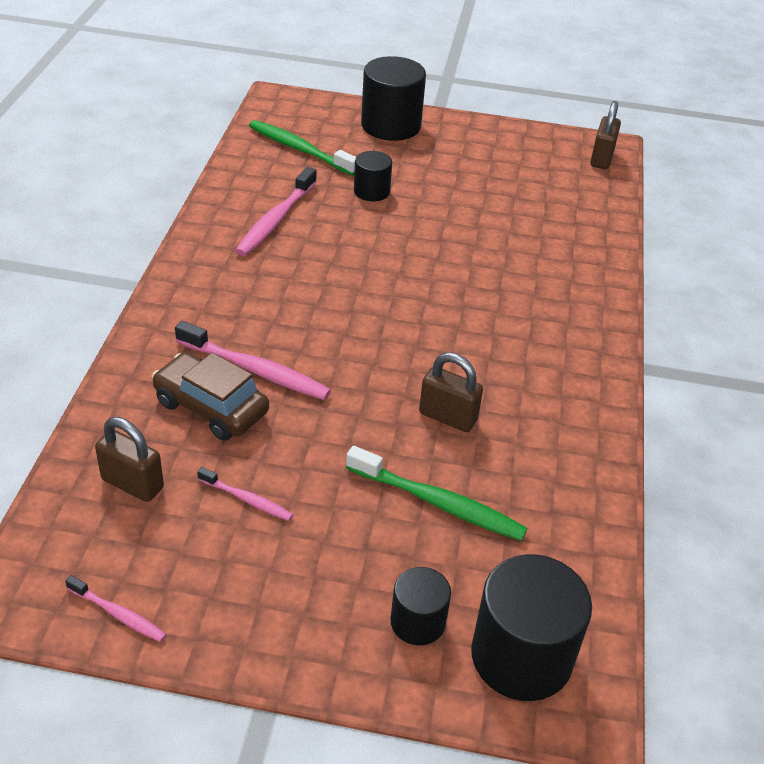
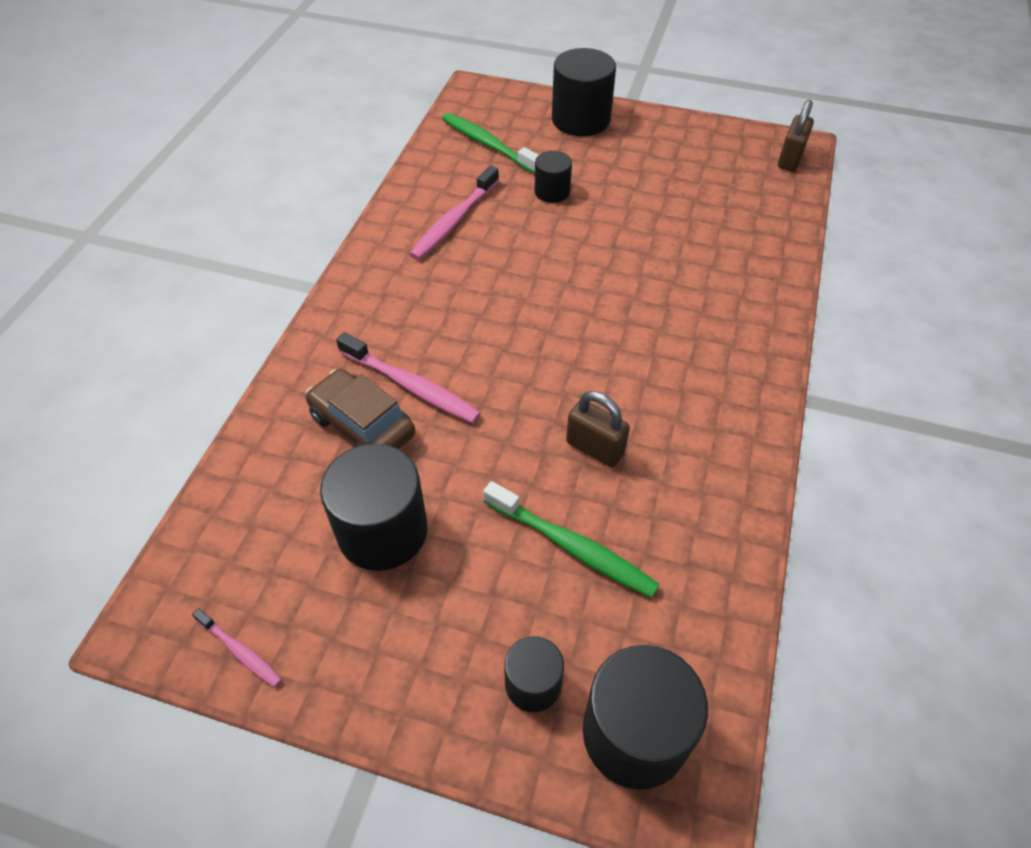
camera: 10 degrees right, 10 degrees up
brown padlock [95,417,164,502] -> none
pink toothbrush [197,467,293,521] -> black cylinder [320,444,428,571]

